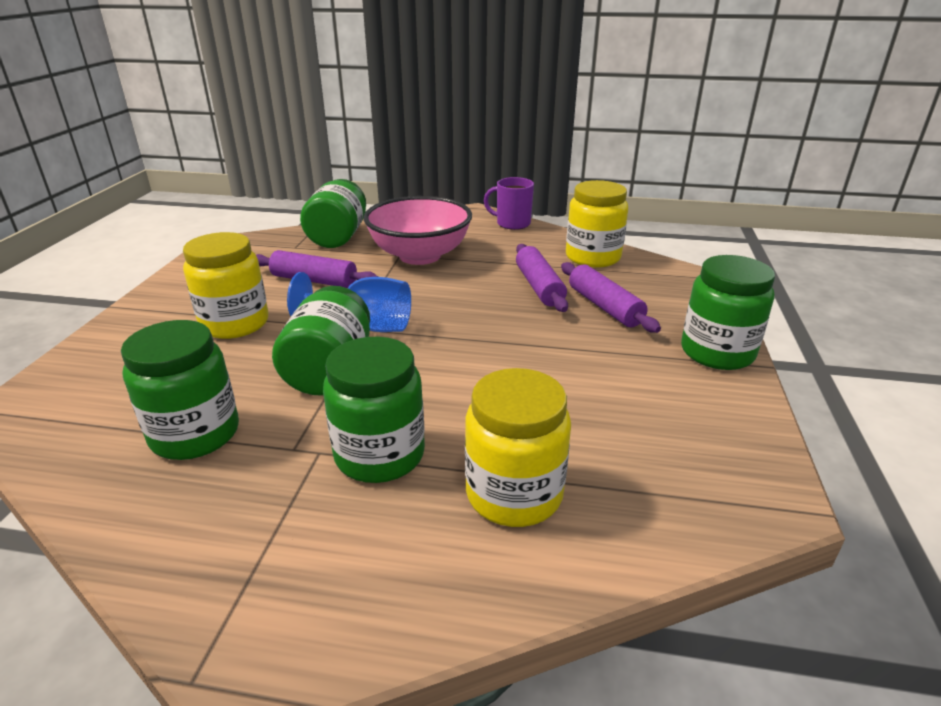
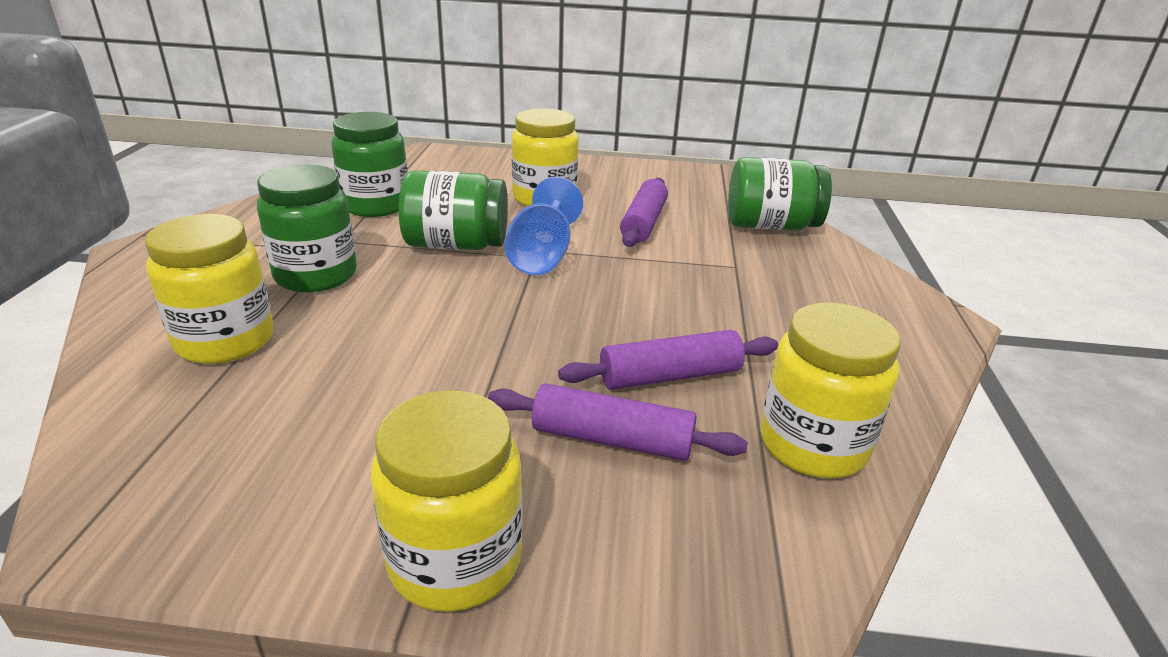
camera: 85 degrees right, 0 degrees up
pink bowl [364,196,472,265] -> none
purple mug [484,177,534,230] -> none
purple rolling pin [561,262,661,333] -> purple rolling pin turned 45 degrees clockwise [488,383,748,461]
green jar [681,255,775,370] -> yellow jar [371,390,523,612]

